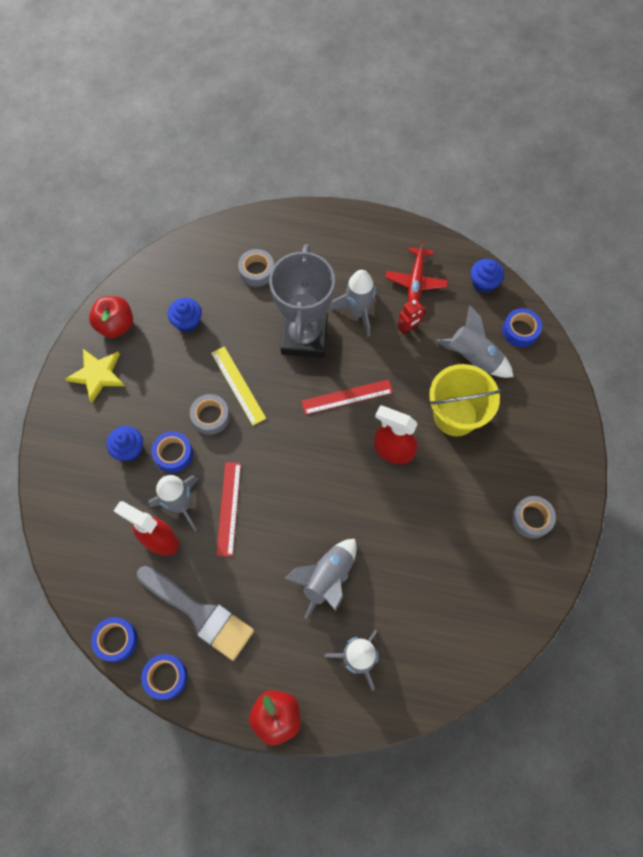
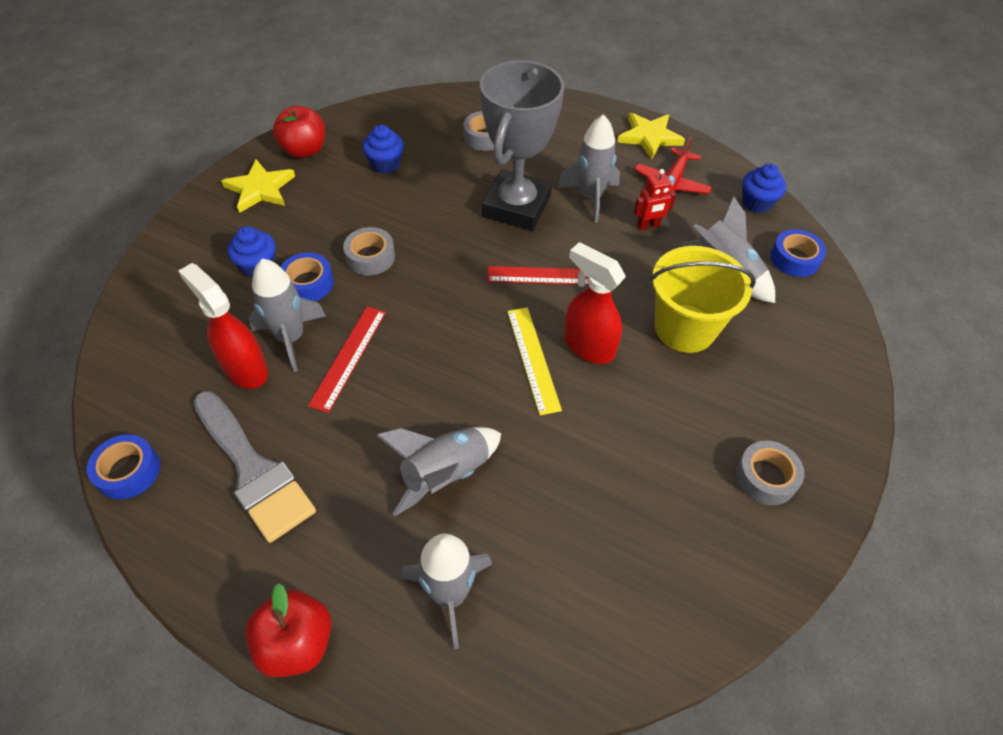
camera: 15 degrees right, 15 degrees down
blue tape [141,654,187,700] -> none
yellow ruler [211,346,266,425] -> yellow ruler moved to [507,307,562,415]
none -> yellow star [617,113,685,159]

